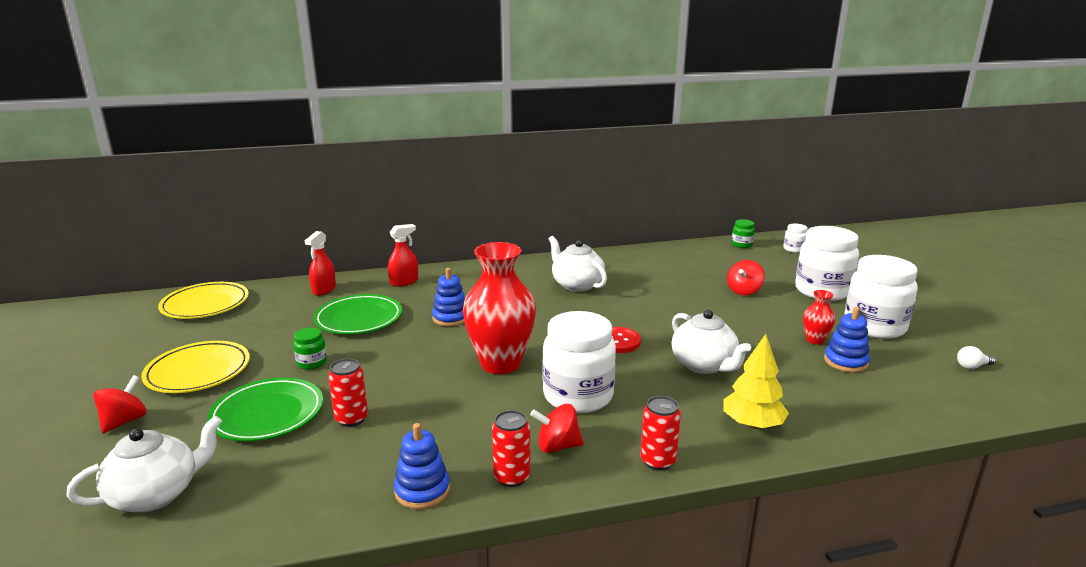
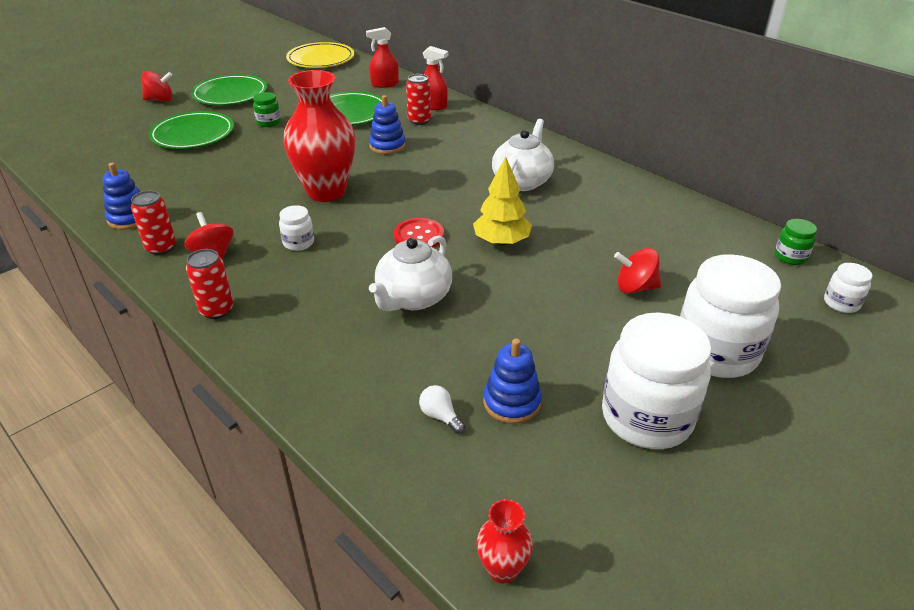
camera: 60 degrees right, 15 degrees up
white teapot [67,416,222,512] -> none
yellow plate [141,341,250,393] -> green plate [191,74,267,105]
red can [328,359,368,427] -> red can moved to [406,74,431,125]
white jar [542,311,616,413] -> white jar [279,205,314,251], size x0.45
yellow tree [724,334,789,429] -> yellow tree moved to [473,157,532,246]
red vase [803,290,835,345] -> red vase moved to [476,499,533,584]
white light bulb [957,346,996,369] -> white light bulb moved to [419,385,465,434]

